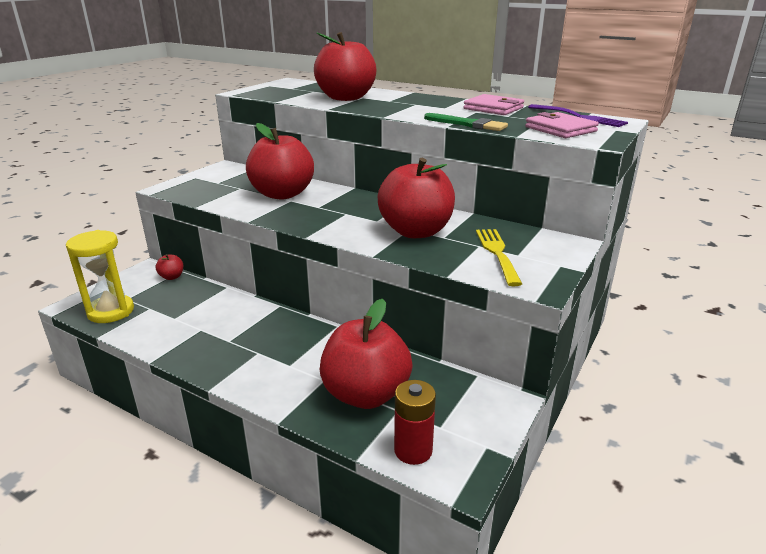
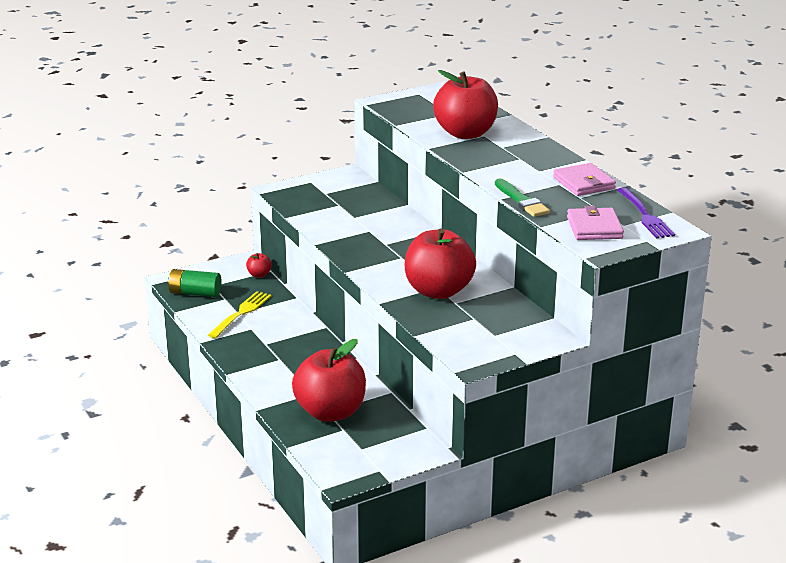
camera: 30 degrees right, 0 degrees up
yellow hourglass [66,230,134,323] -> green battery [168,269,222,297]
red apple [246,123,314,200] -> none
red battery [394,380,436,465] -> none
yellow fork [476,229,522,286] -> yellow fork moved to [208,291,271,338]

